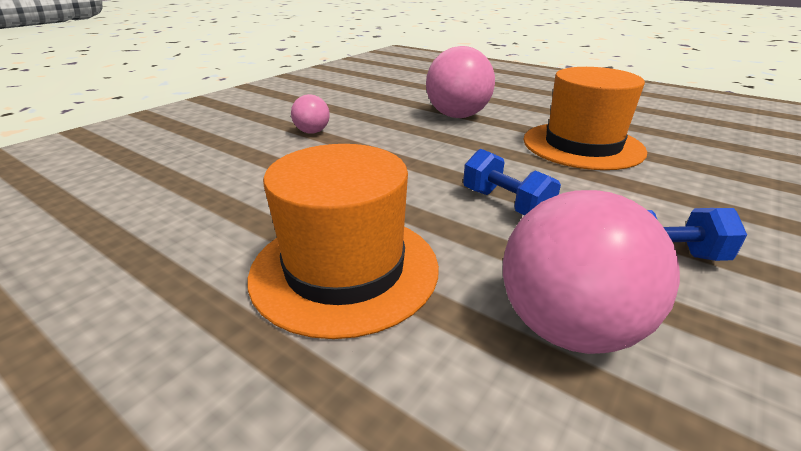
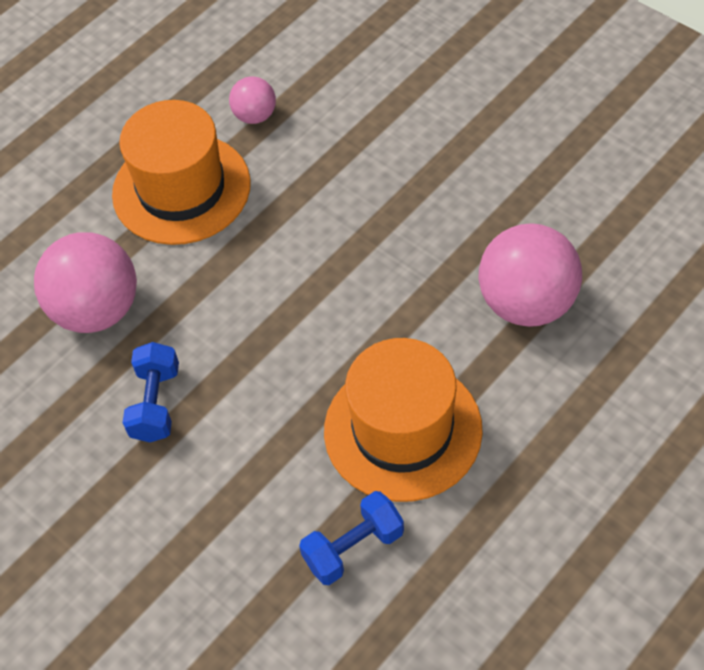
camera: 100 degrees right, 25 degrees up
pink ball [291,94,330,134] -> pink ball moved to [229,76,276,124]
blue dumbbell [463,149,561,216] -> blue dumbbell moved to [299,491,404,585]

